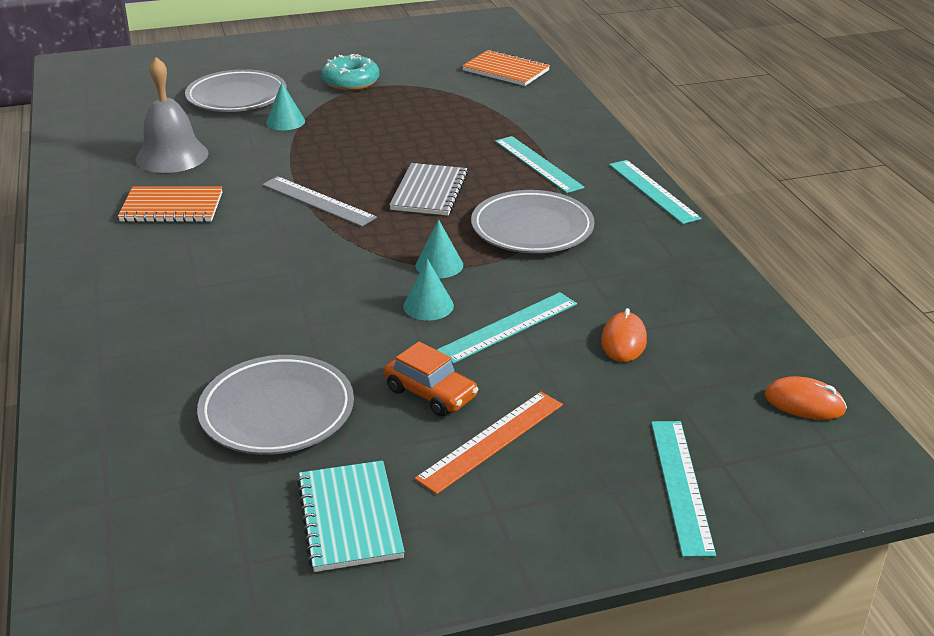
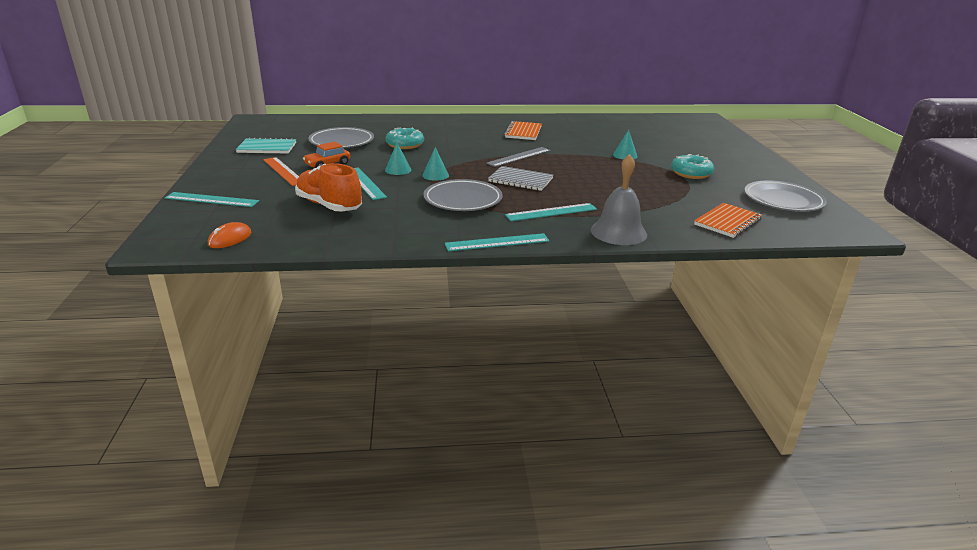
camera: 100 degrees right, 5 degrees down
grey bell [135,57,209,173] -> grey bell moved to [591,154,647,245]
grey plate [185,69,287,112] -> grey plate moved to [744,180,827,212]
orange mouse [601,308,647,362] -> orange shoe [295,163,362,211]
none -> turquoise donut [386,128,424,149]

